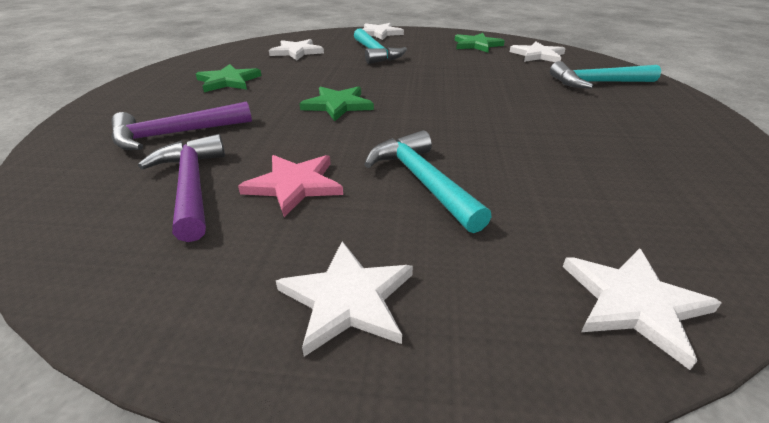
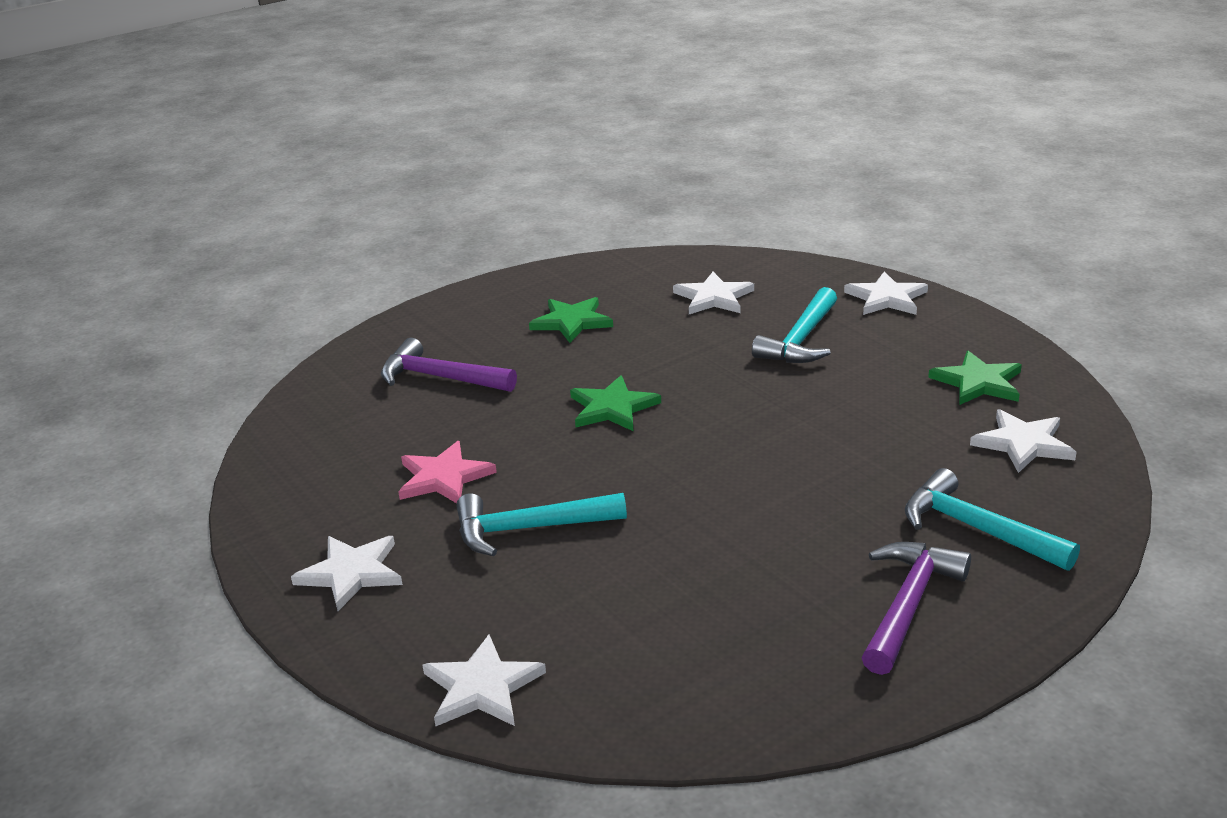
camera: 50 degrees right, 5 degrees down
purple hammer [138,134,225,242] -> purple hammer moved to [861,542,971,675]
turquoise hammer [364,130,492,233] -> turquoise hammer turned 120 degrees counterclockwise [456,493,627,556]

